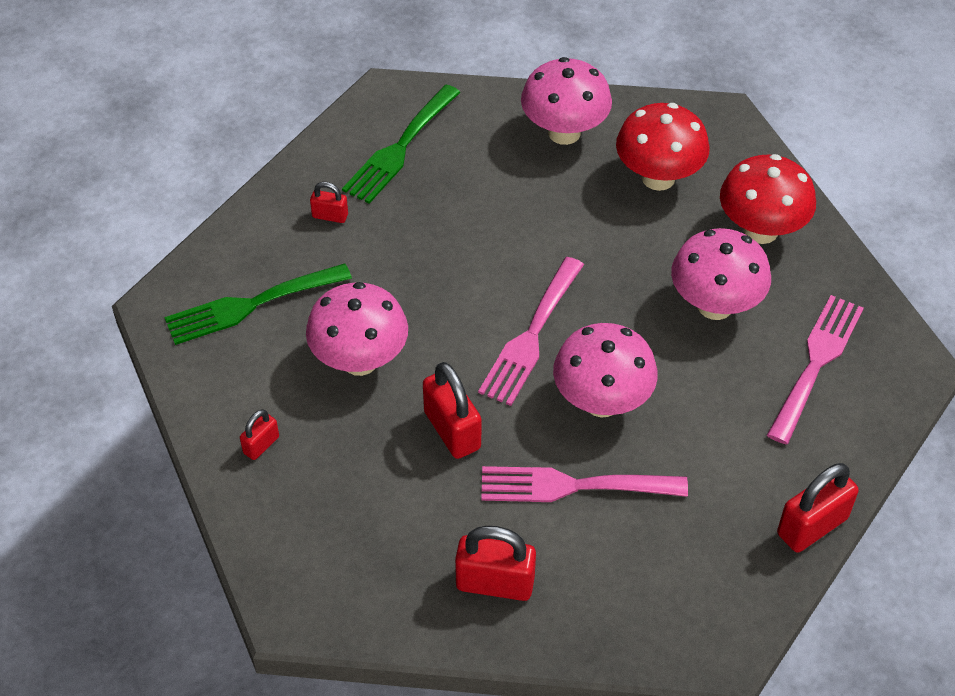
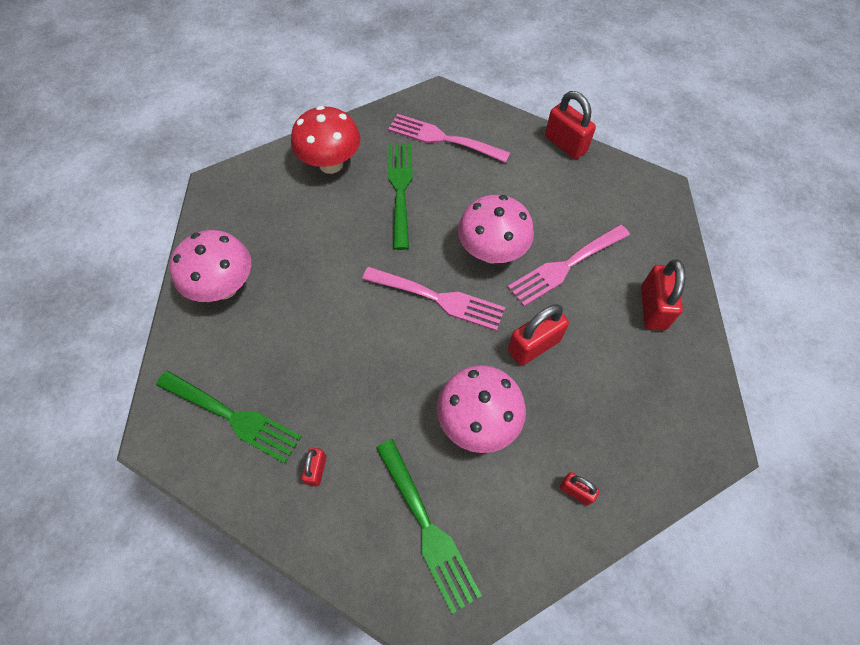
camera: 95 degrees left, 10 degrees up
pink fork [481,466,688,502] -> pink fork turned 60 degrees clockwise [508,224,630,306]
red mushroom [616,103,710,191] -> none
pink mushroom [671,228,771,320] -> green fork [388,144,413,250]

